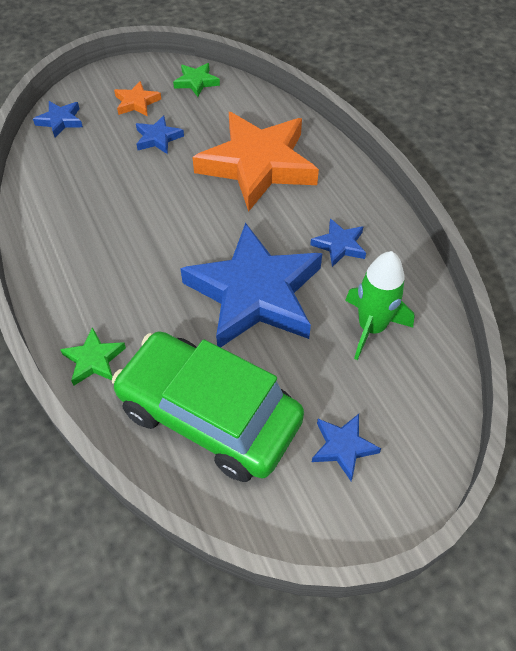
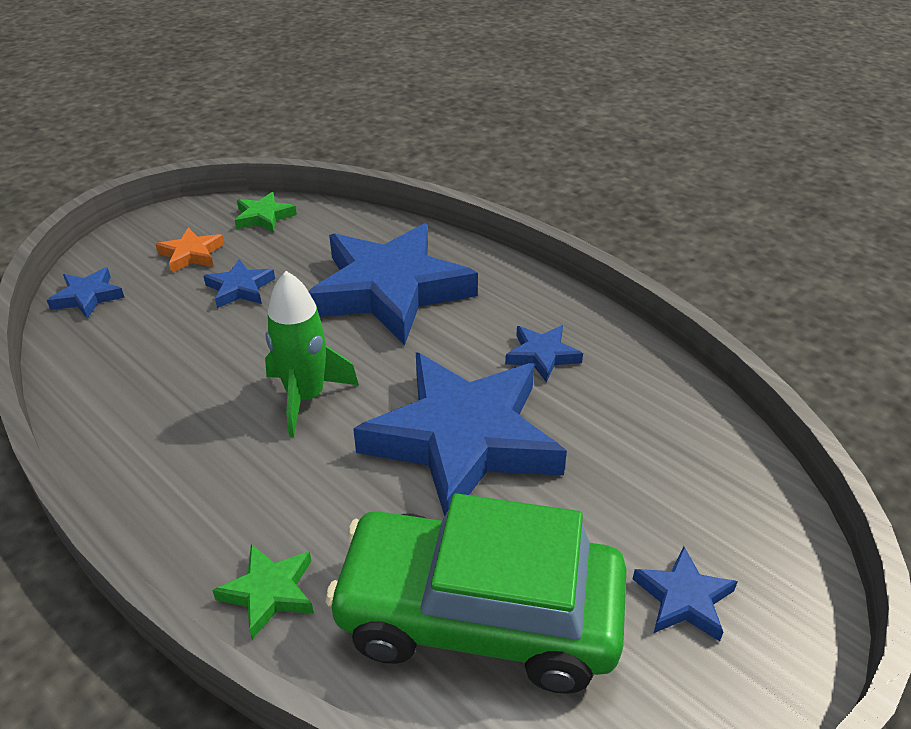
camera: 20 degrees left, 15 degrees down
orange star [192,112,319,212] -> blue star [308,223,478,345]
green rocket [345,251,415,360] -> green rocket moved to [265,271,359,437]

